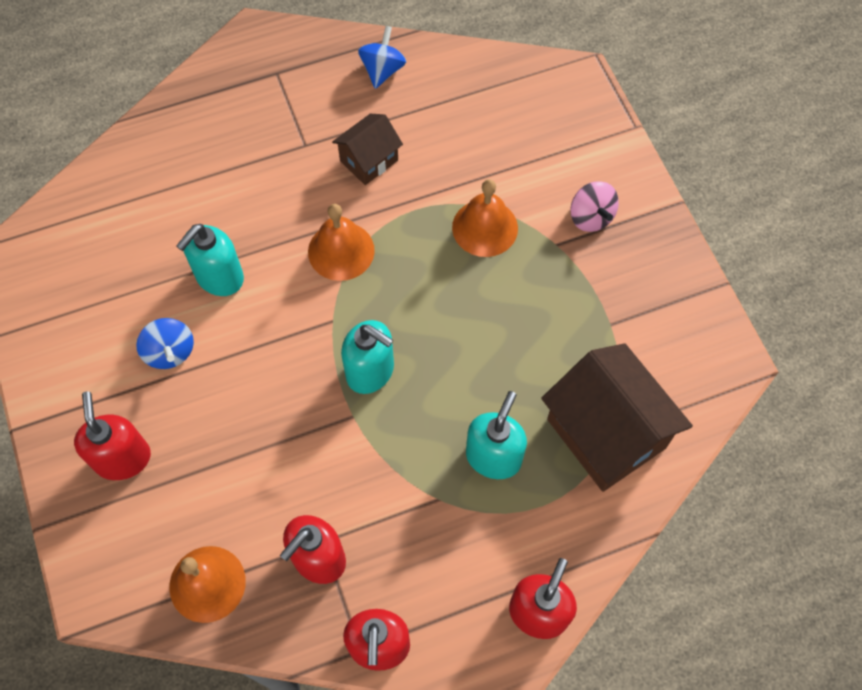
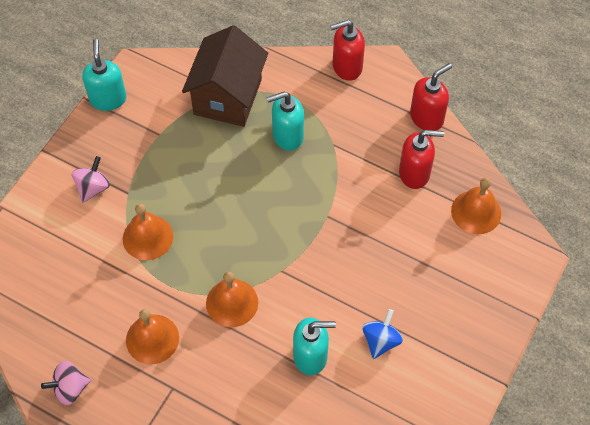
camera: 130 degrees left, 5 degrees down
red soap dispenser [74,391,151,480] -> none
brown house [332,114,403,185] -> orange bell [126,309,179,364]
turquoise soap dispenser [341,320,394,394] -> turquoise soap dispenser moved to [82,39,127,111]
blue spinning top [358,26,406,89] -> pink spinning top [41,361,91,405]

